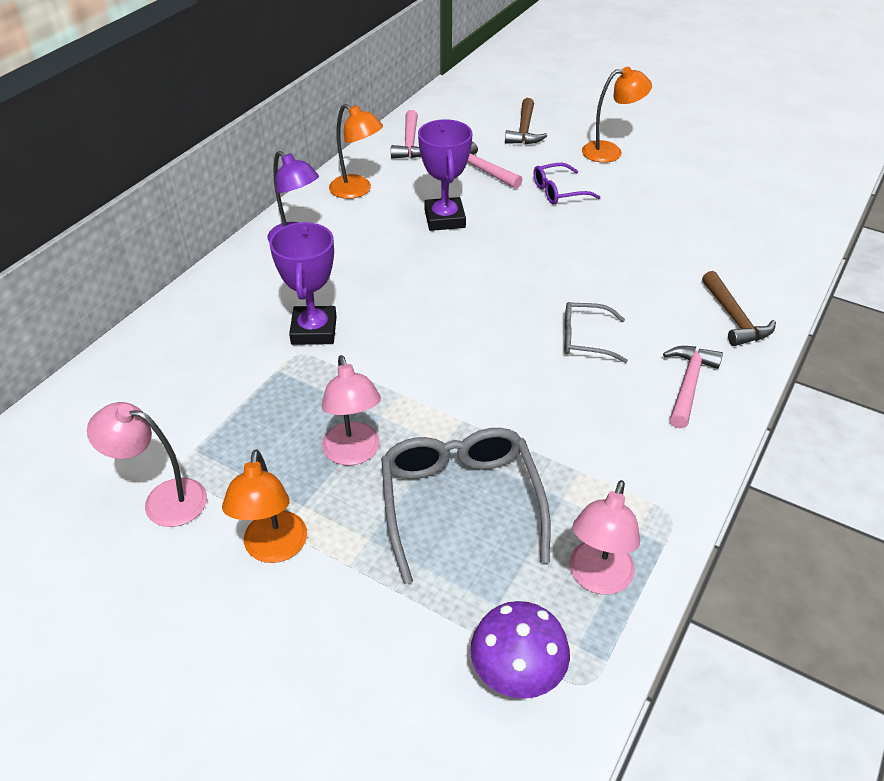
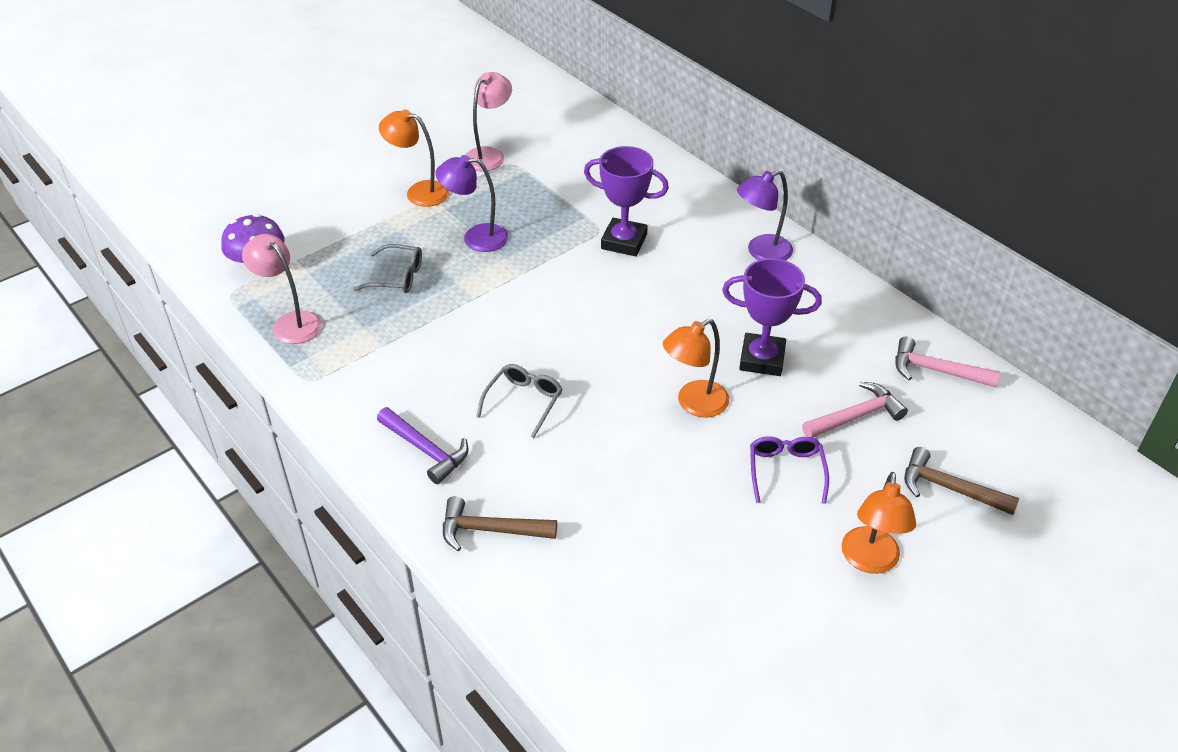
camera: 110 degrees right, 0 degrees up
pink lamp [322,355,381,465] -> purple lamp [435,155,508,252]
orange lamp [329,104,383,199] -> orange lamp moved to [663,319,729,417]
grey glasses [381,428,551,584] -> grey glasses [353,244,422,293], size x0.55
pink hammer [663,346,723,428] -> purple hammer [377,407,469,484]

